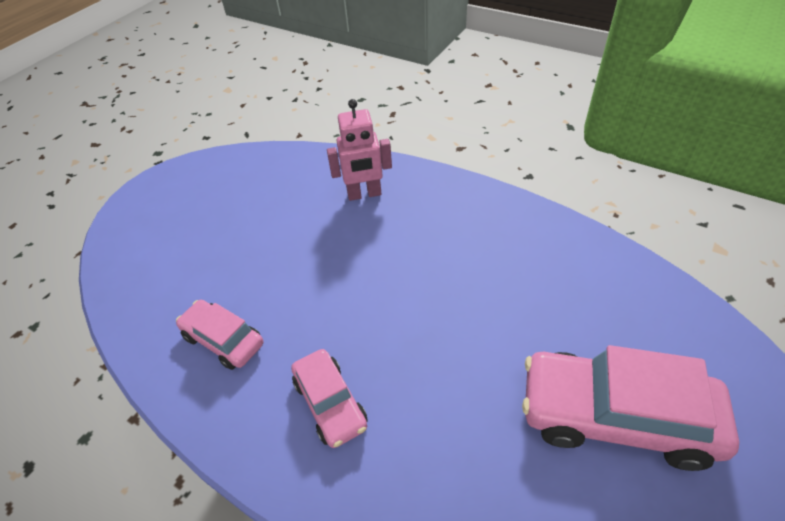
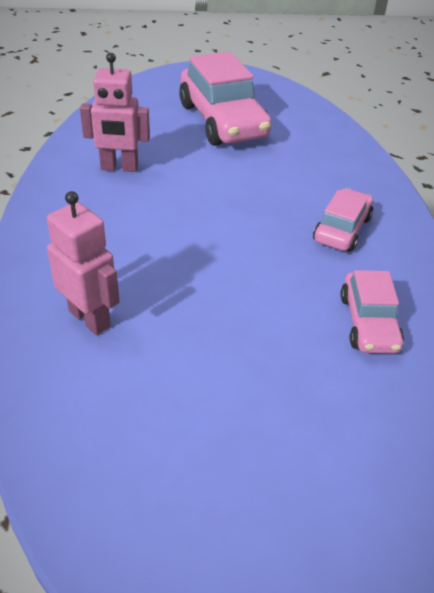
camera: 130 degrees left, 5 degrees down
none -> pink robot [80,53,150,172]

